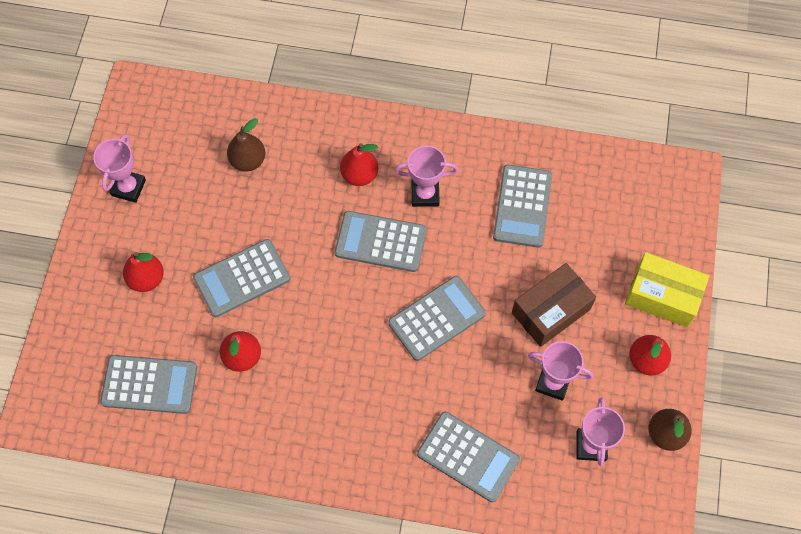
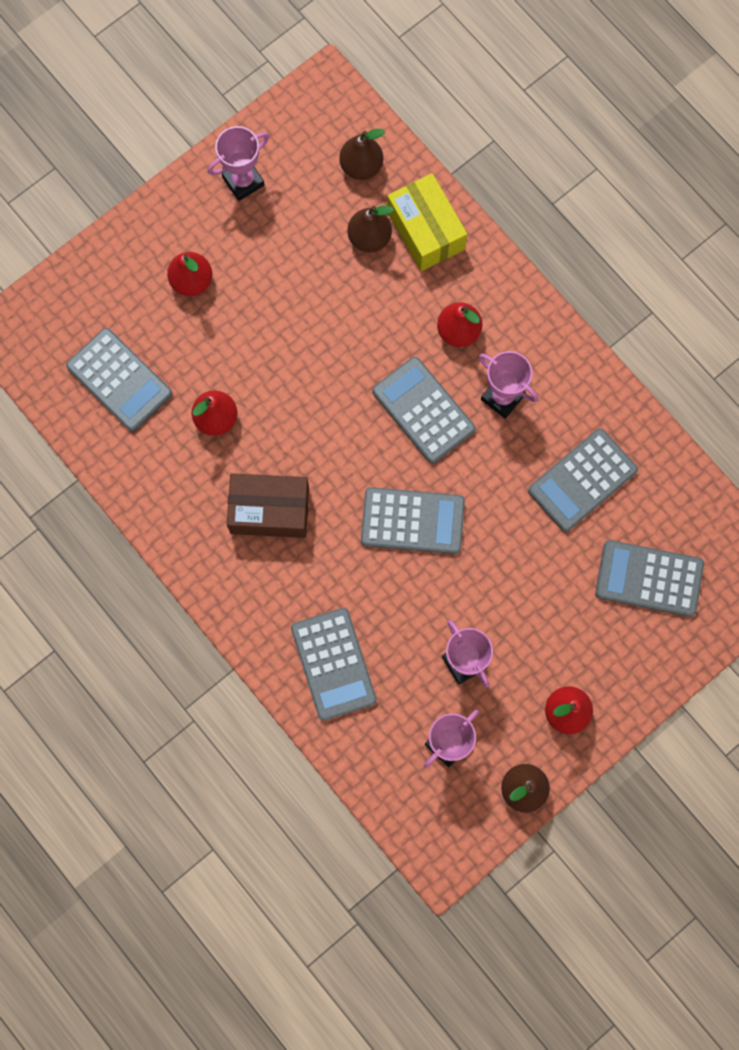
camera: 40 degrees right, 10 degrees up
grey calculator [193,239,290,317] -> grey calculator moved to [595,540,704,617]
brown box [512,263,596,347] -> brown box moved to [227,473,309,538]
yellow box [625,252,709,328] -> yellow box moved to [387,173,467,271]
none -> brown pear [339,129,385,180]

